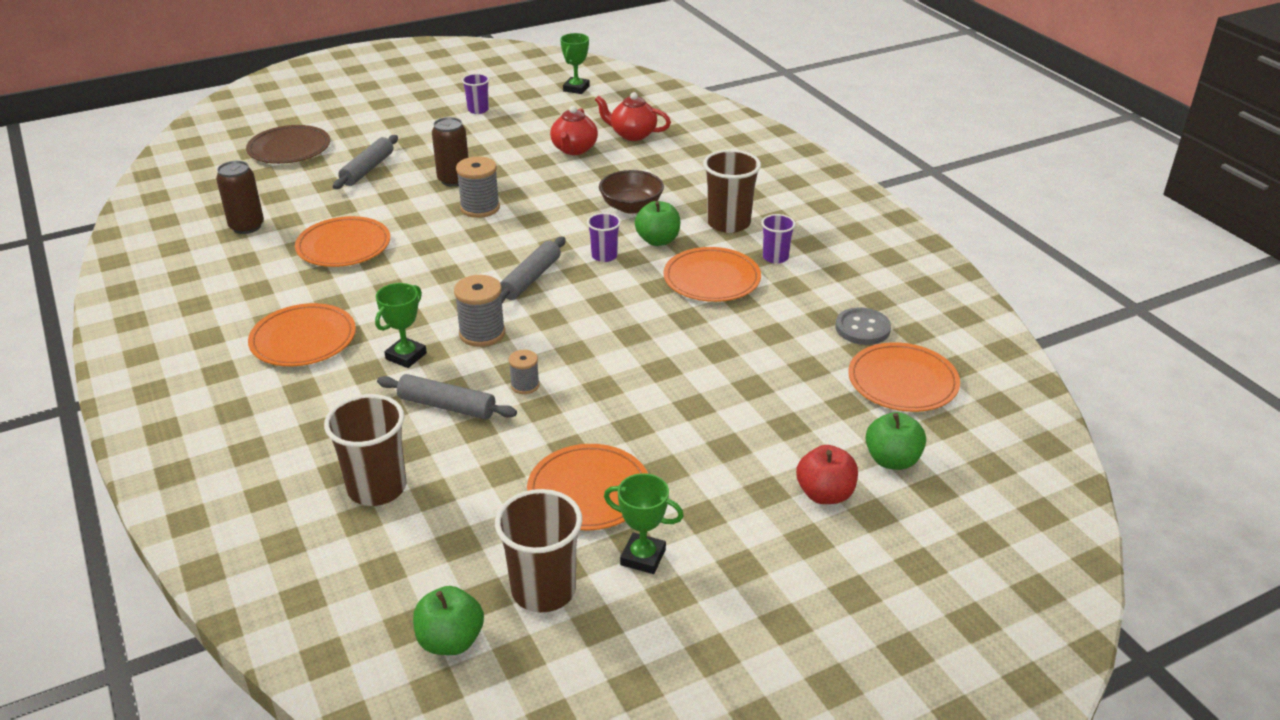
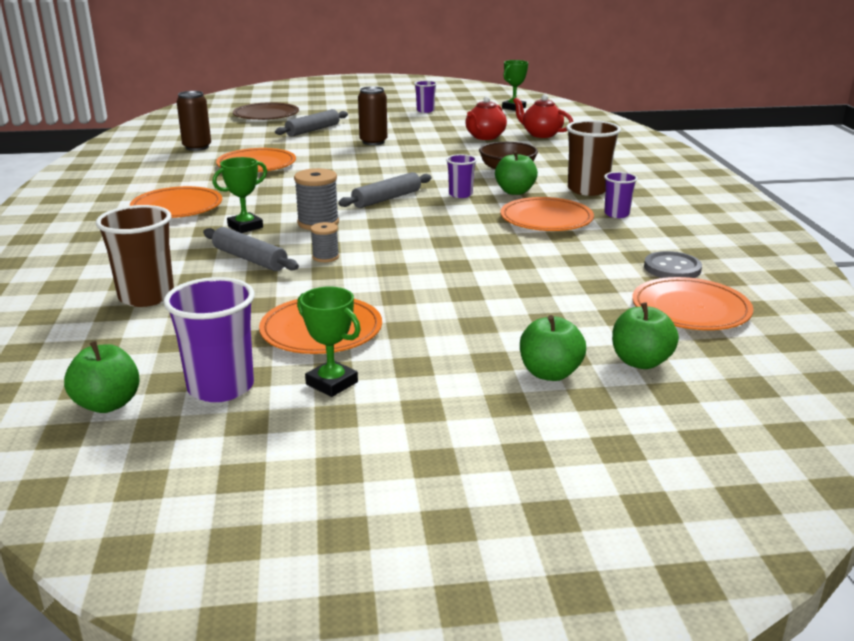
camera: 20 degrees right, 10 degrees down
grey spool [456,156,500,218] -> none
brown cup [495,489,582,612] -> purple cup [163,277,254,402]
red apple [796,445,858,504] -> green apple [520,315,586,381]

